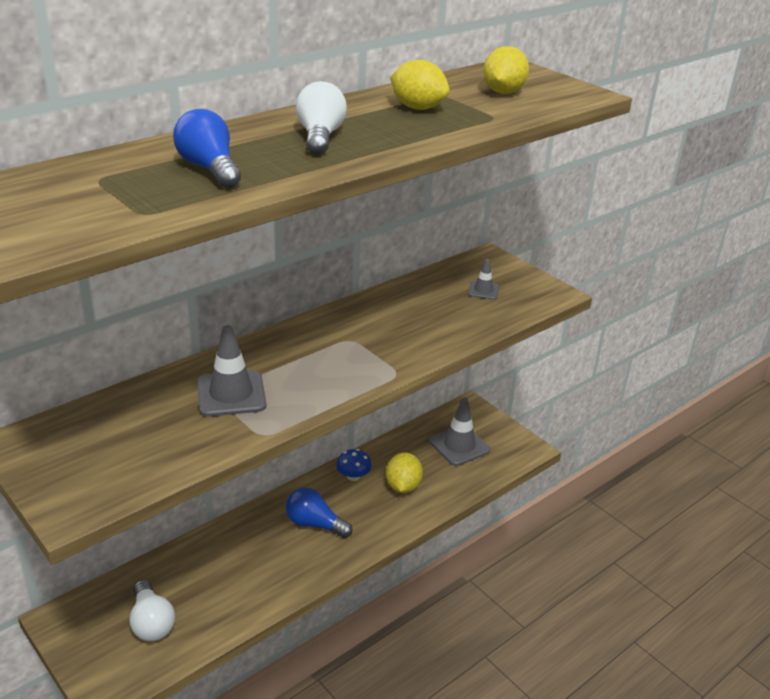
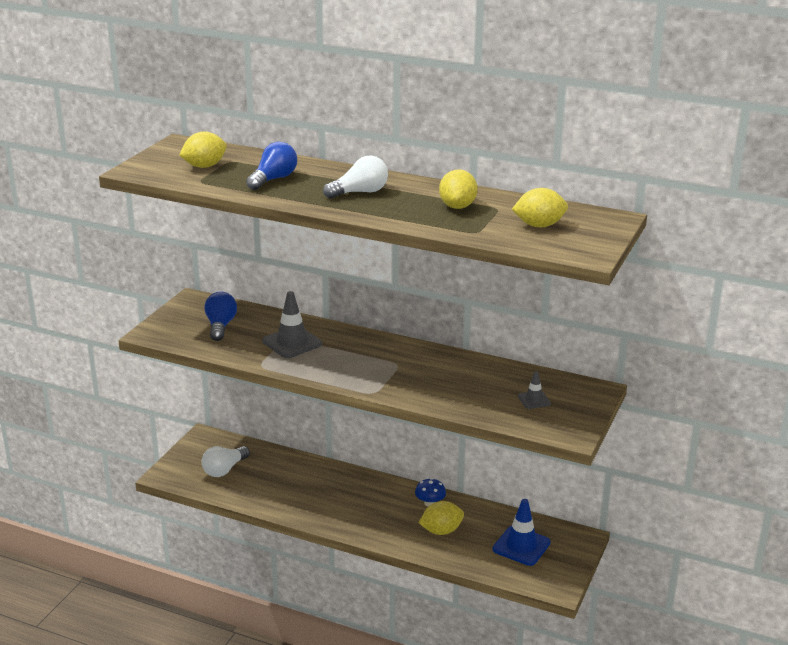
camera: 65 degrees right, 5 degrees down
blue light bulb [286,487,352,538] -> blue light bulb moved to [204,292,237,341]
grey traffic cone [429,398,490,466] -> blue traffic cone [493,499,551,566]
none -> yellow lemon [180,132,227,168]

